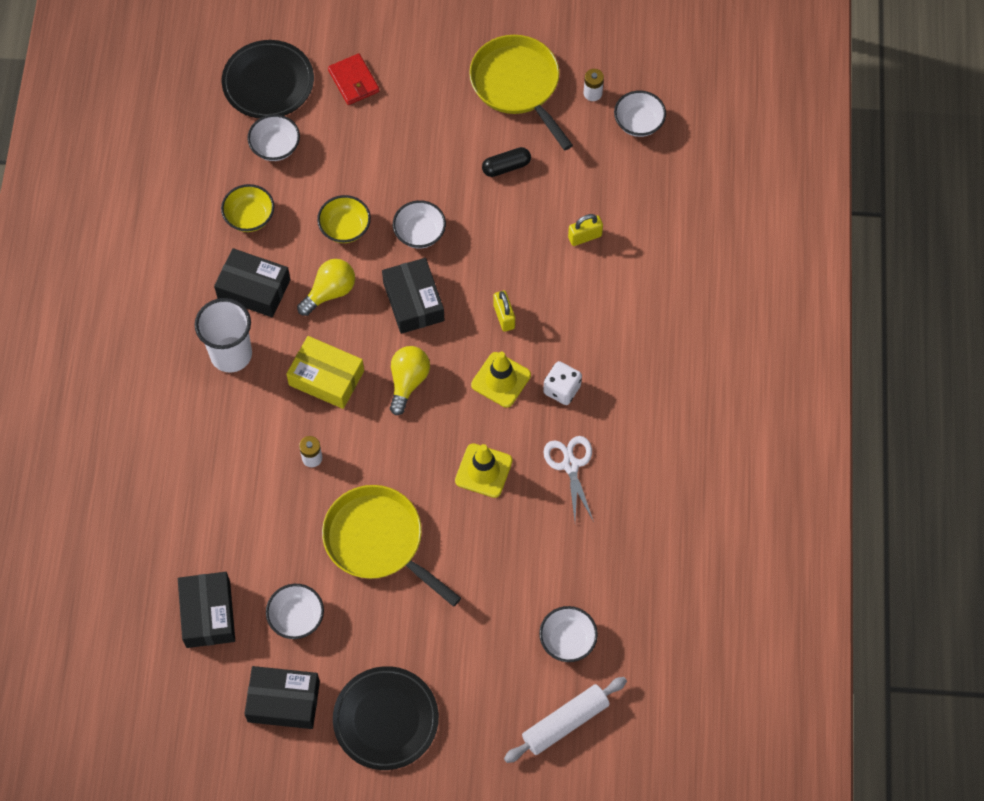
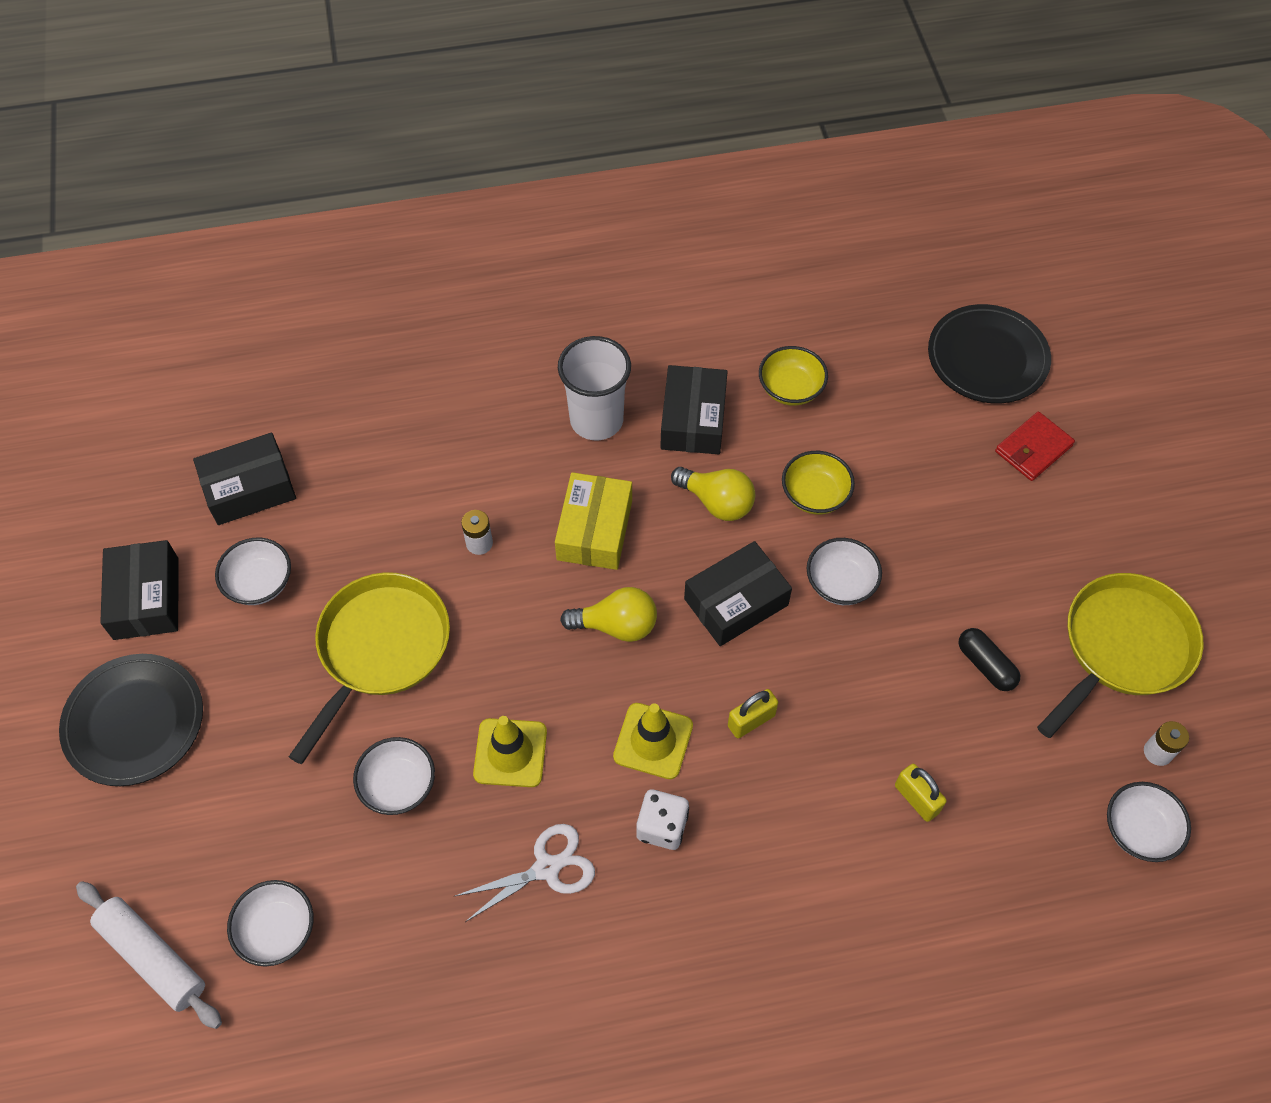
camera: 75 degrees right, 5 degrees down
white bowl [247,114,300,161] -> white bowl moved to [353,737,435,815]

